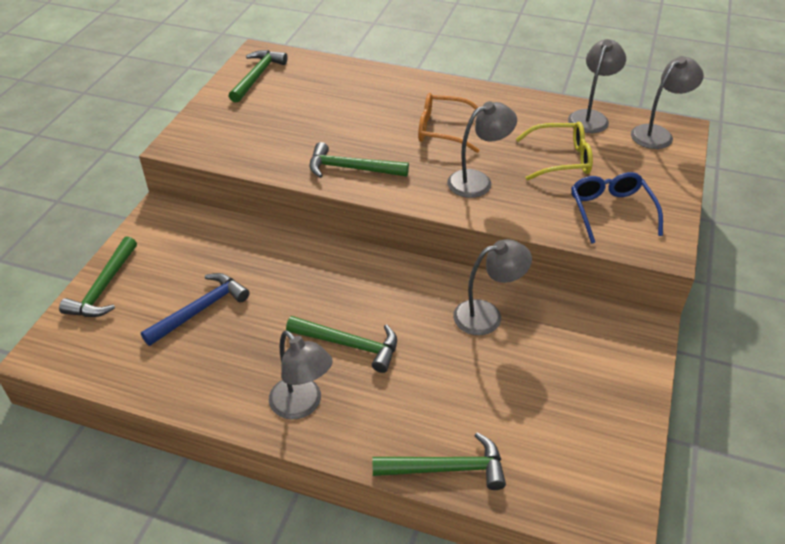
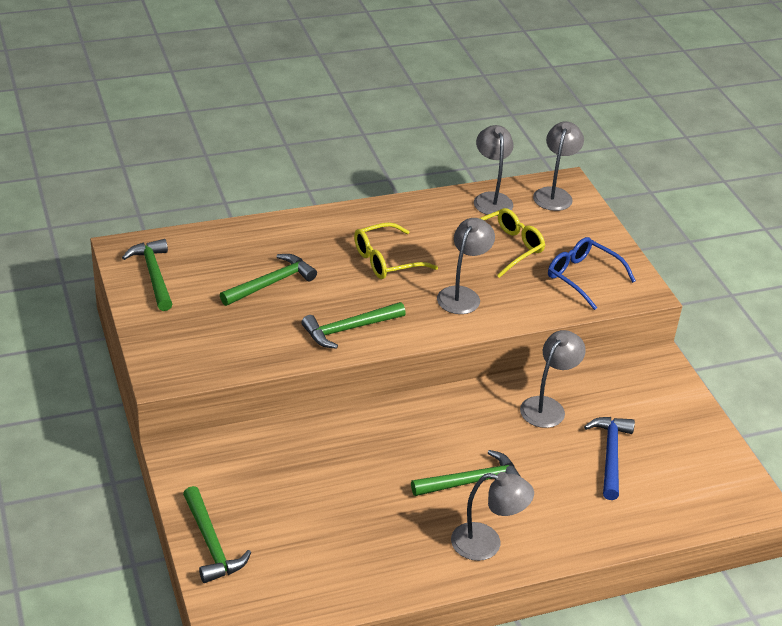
camera: 40 degrees left, 5 degrees down
blue hammer [141,273,250,346] -> blue hammer moved to [584,417,635,500]
green hammer [372,433,506,490] -> green hammer moved to [220,254,317,306]
orange glasses [418,93,480,153] -> yellow glasses [354,222,438,279]

